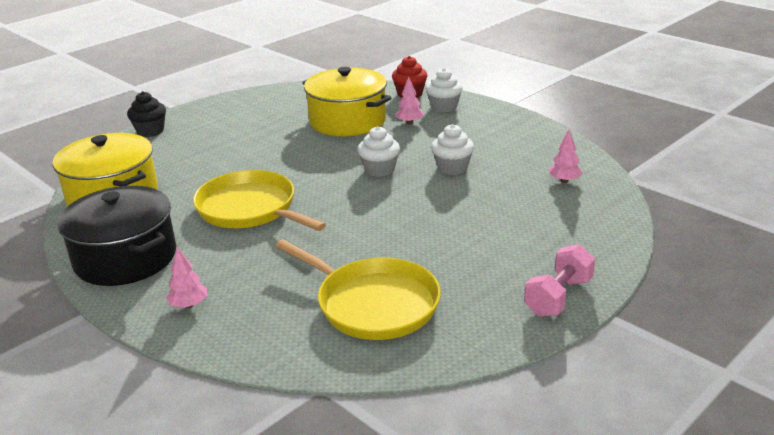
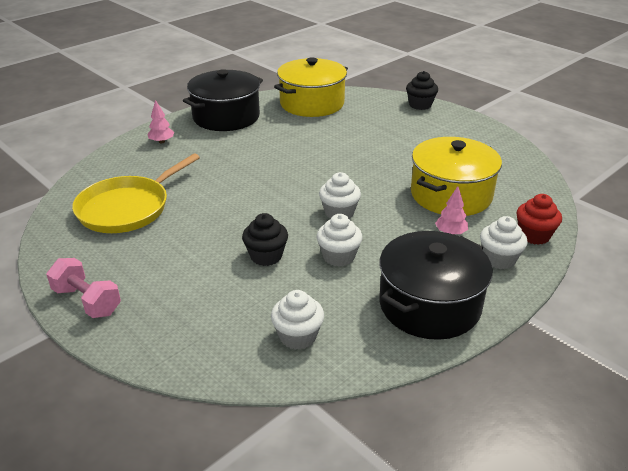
camera: 90 degrees right, 5 degrees up
yellow pan [193,170,326,231] -> none
pink tree [549,130,583,183] -> white cupcake [271,290,324,350]
none -> black cupcake [242,213,288,266]
none -> black pot [379,231,493,340]

